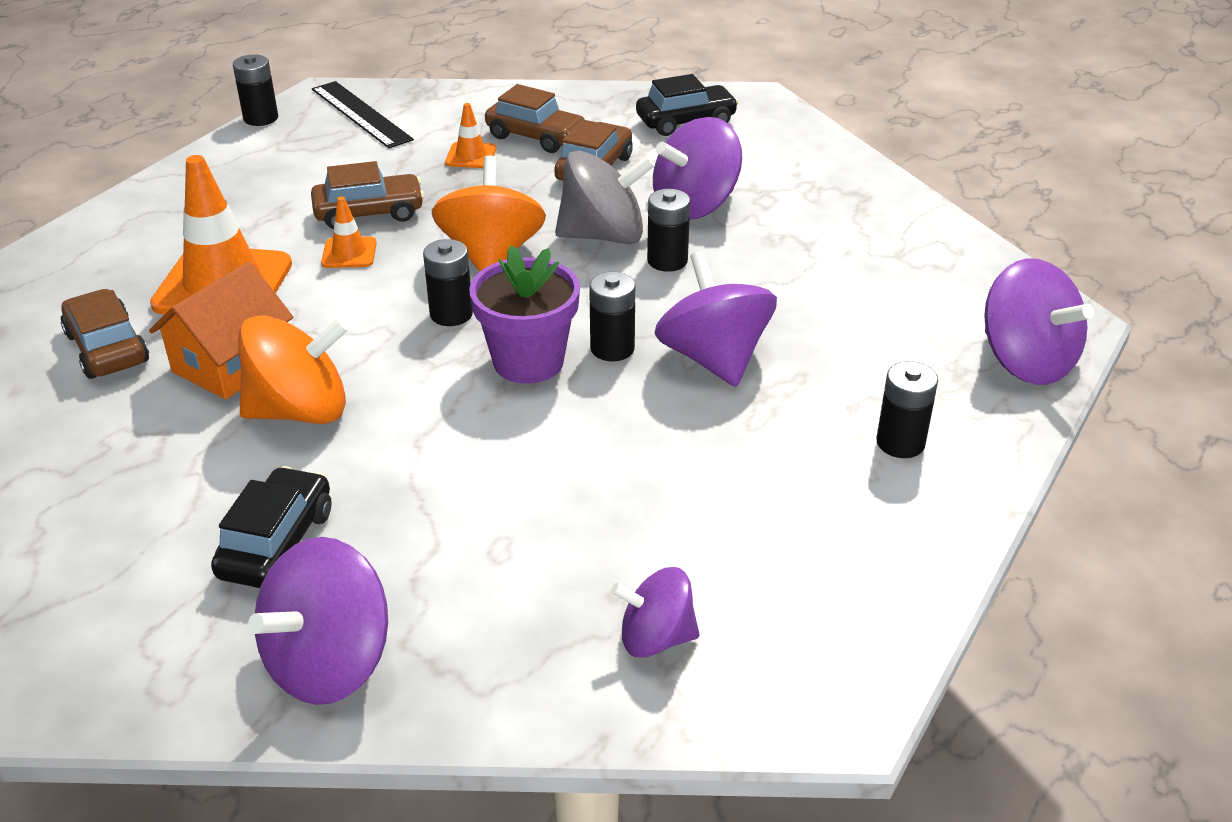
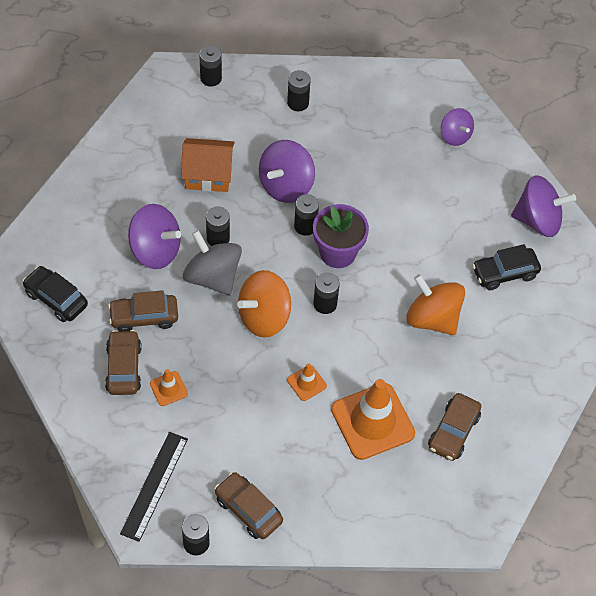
camera: 125 degrees left, 20 degrees up
orange house [149,261,293,400] -> orange house moved to [181,138,235,192]
brown car [311,161,424,229] -> brown car moved to [215,472,283,539]
purple spinning top [984,258,1094,385] -> black battery [199,45,222,87]

